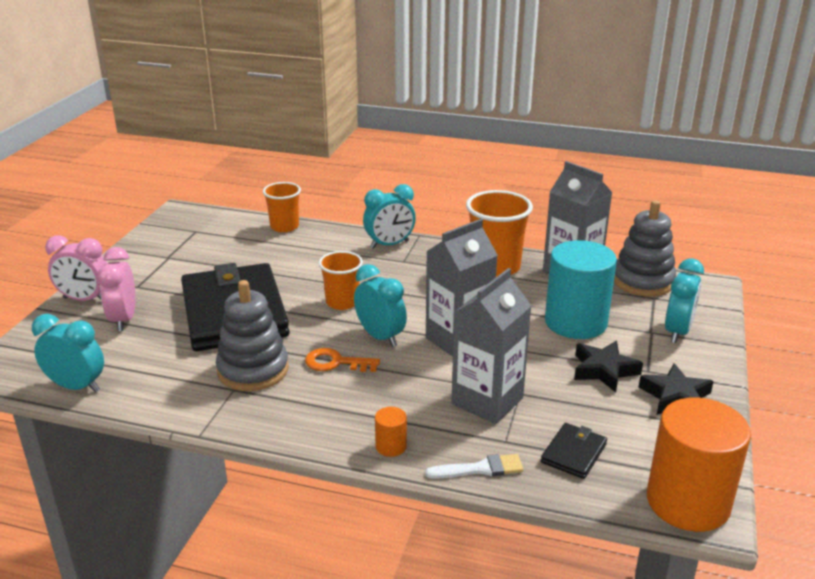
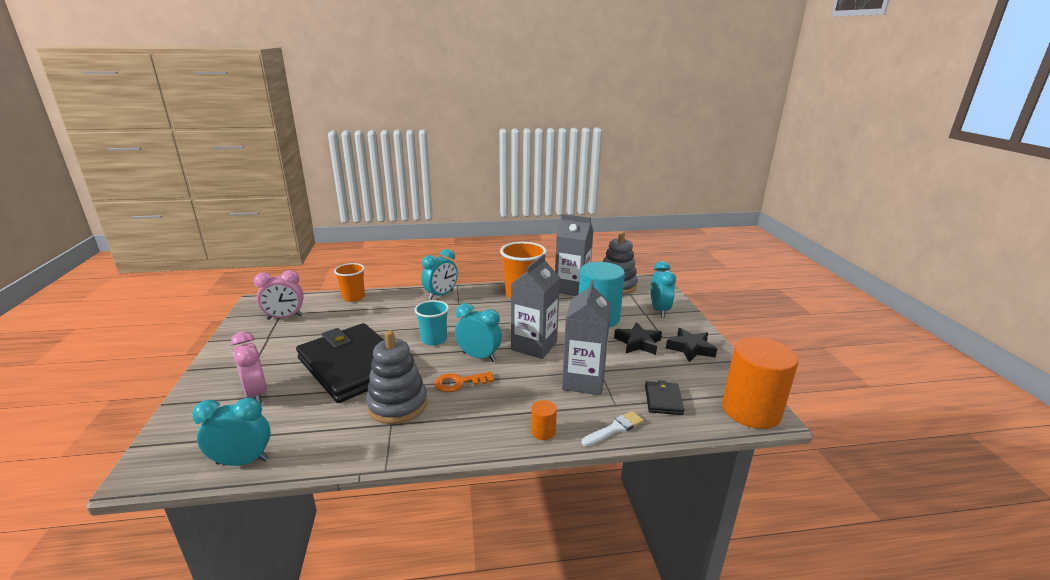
camera: 25 degrees left, 5 degrees down
pink clock [45,235,107,301] -> pink clock moved to [254,270,304,320]
orange cup [319,251,363,310] -> turquoise cup [415,300,449,346]

